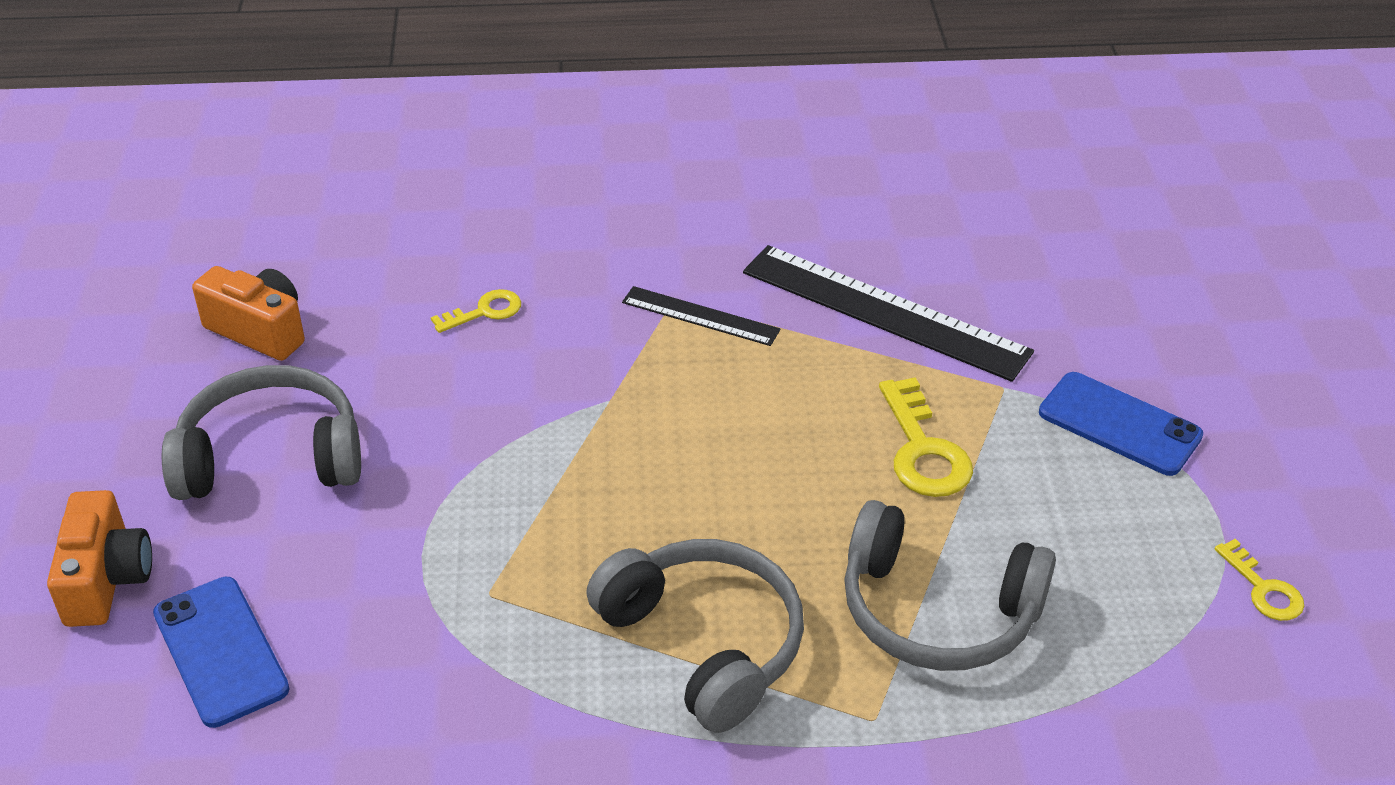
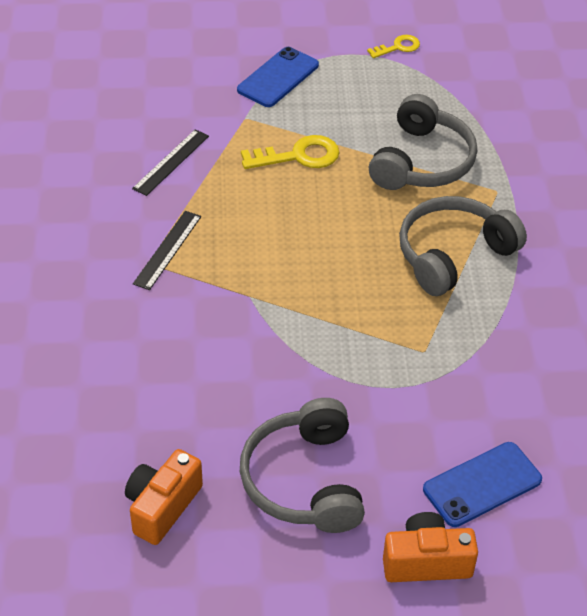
camera: 90 degrees left, 5 degrees up
yellow key [431,289,521,333] -> none
black ruler [743,245,1034,382] -> black ruler [132,129,209,196], size x0.53

